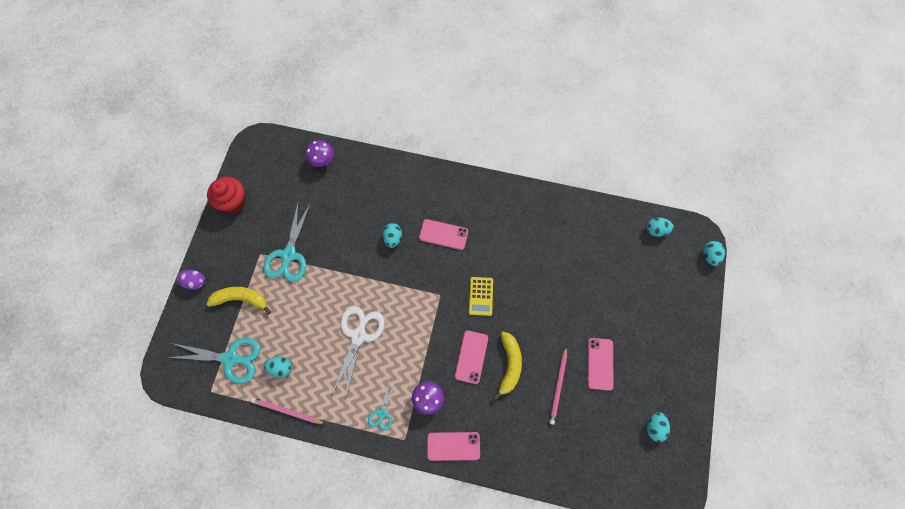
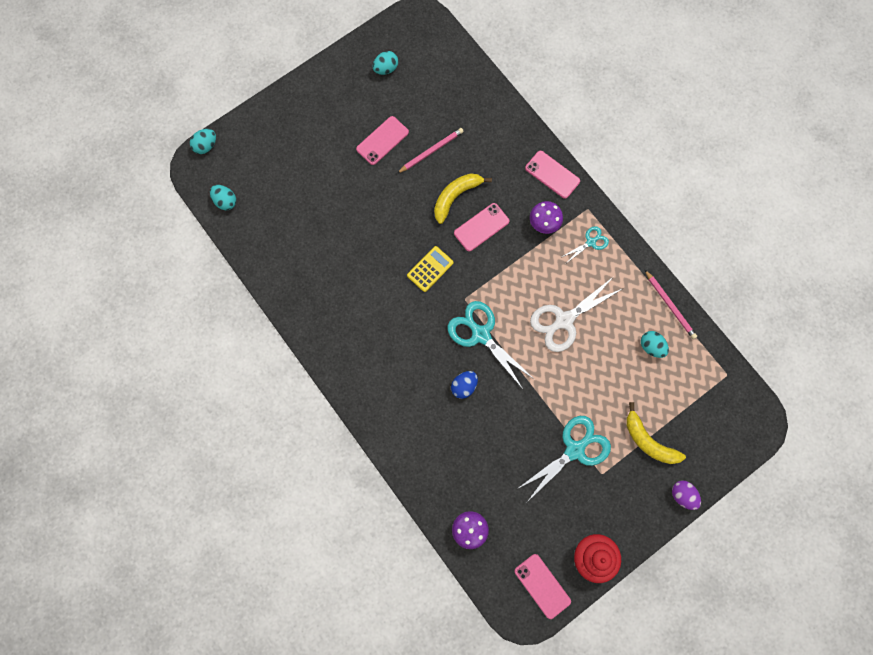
camera: 140 degrees left, 5 degrees up
turquoise scissors [168,338,261,384] -> turquoise scissors moved to [448,301,535,389]
turquoise egg [383,223,402,248] -> blue egg [451,371,478,399]
pink phone [419,219,468,250] -> pink phone moved to [514,554,571,619]

